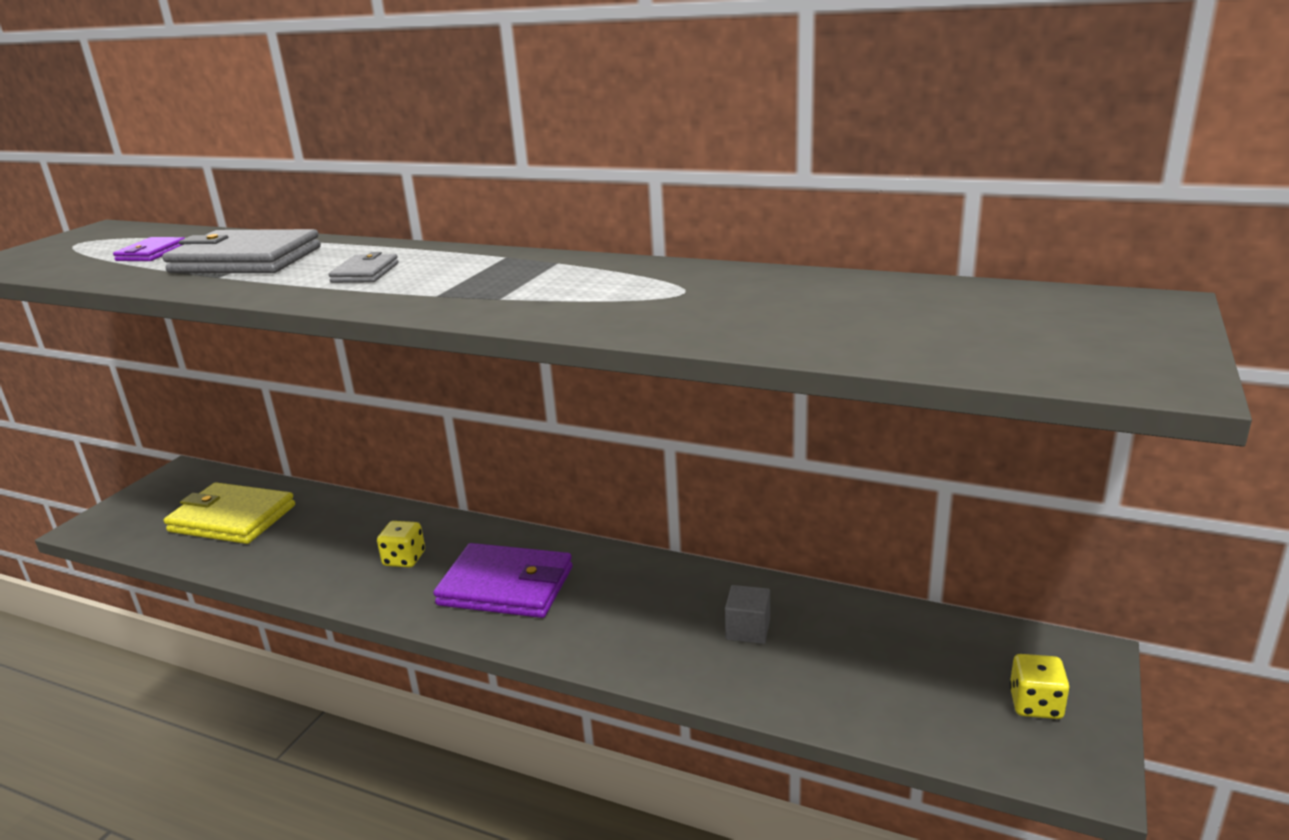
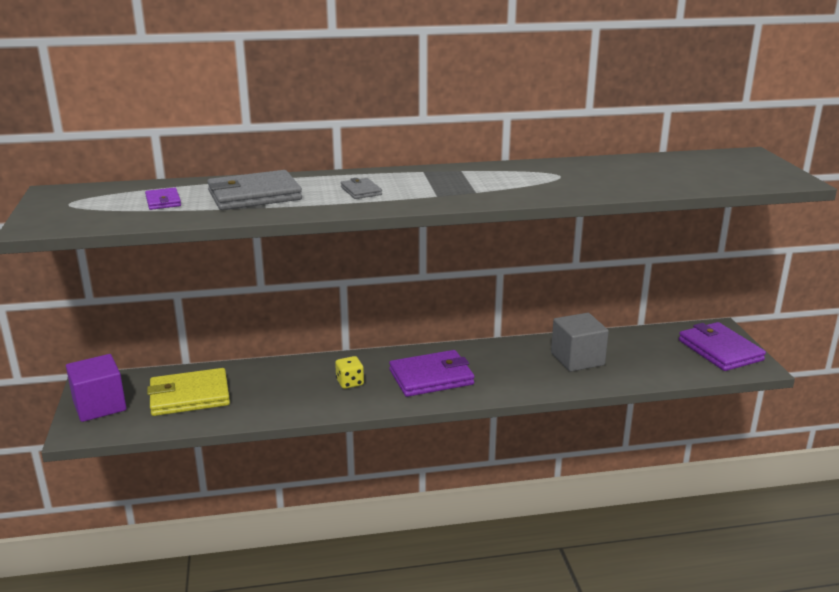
camera: 35 degrees left, 0 degrees up
grey cube [725,585,770,644] -> grey cube [551,313,609,372], size x1.85
yellow dice [1009,654,1070,719] -> purple wallet [679,322,766,371]
none -> purple cube [66,354,126,422]

